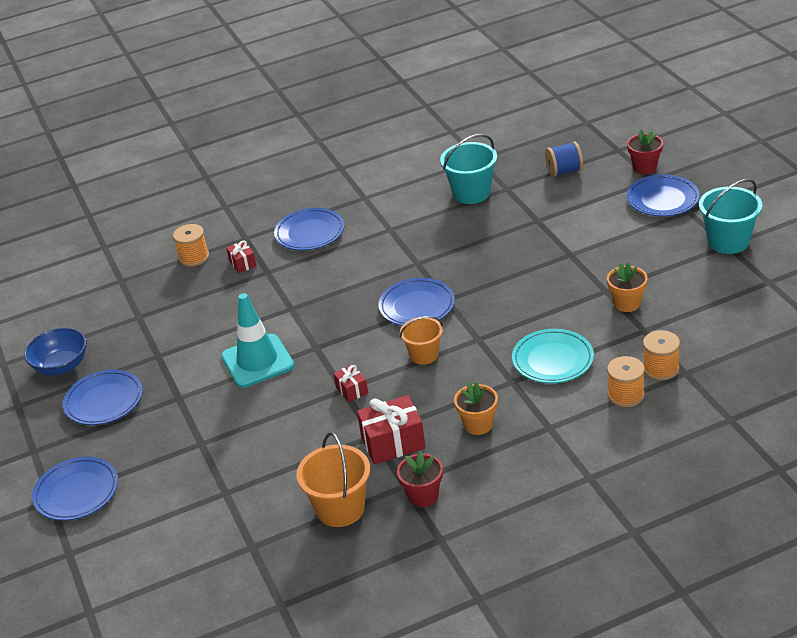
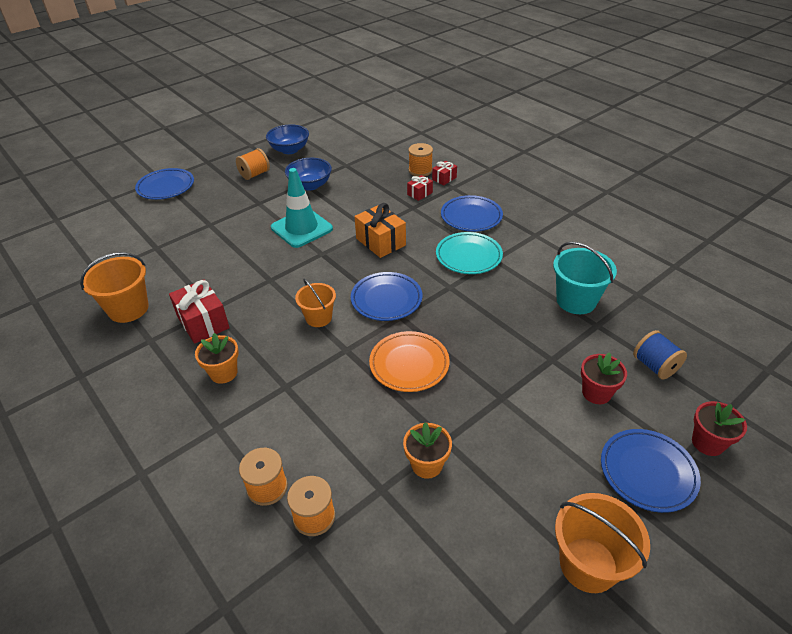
camera: 70 degrees right, 5 degrees up
blue plate [63,370,143,425] -> orange spool [236,148,270,180]
red gift [333,364,368,402] -> red gift moved to [432,161,457,185]
red flower pot [397,451,443,507] -> red flower pot moved to [581,352,627,404]
turquoise plate [512,329,594,383] -> turquoise plate moved to [436,232,503,274]
turquoise bucket [699,179,762,254] -> orange bucket [555,493,650,593]
none -> blue bowl [285,158,332,191]
none -> orange gift [354,203,406,258]
none -> orange plate [369,331,450,392]

